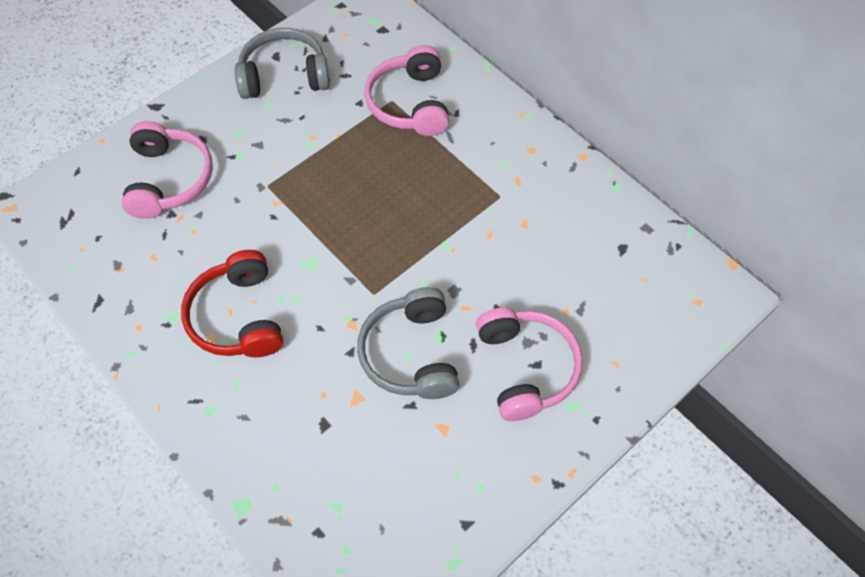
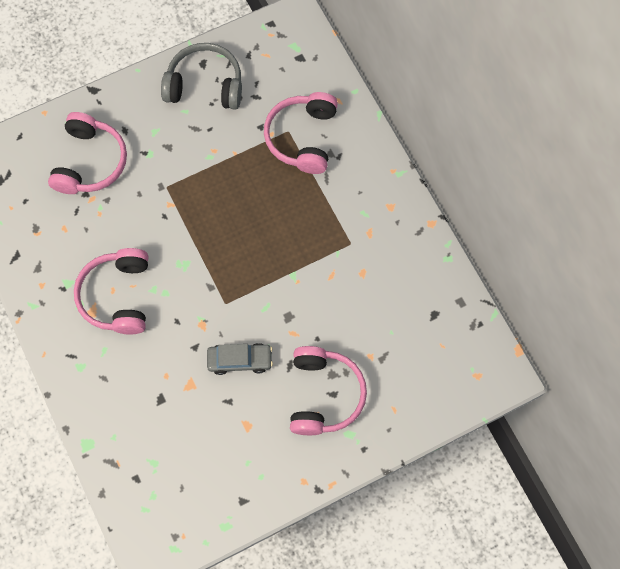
camera: 15 degrees right, 10 degrees up
red headphones [181,250,283,357] -> pink headphones [74,248,148,334]
grey headphones [357,287,459,399] -> grey car [207,343,273,375]

